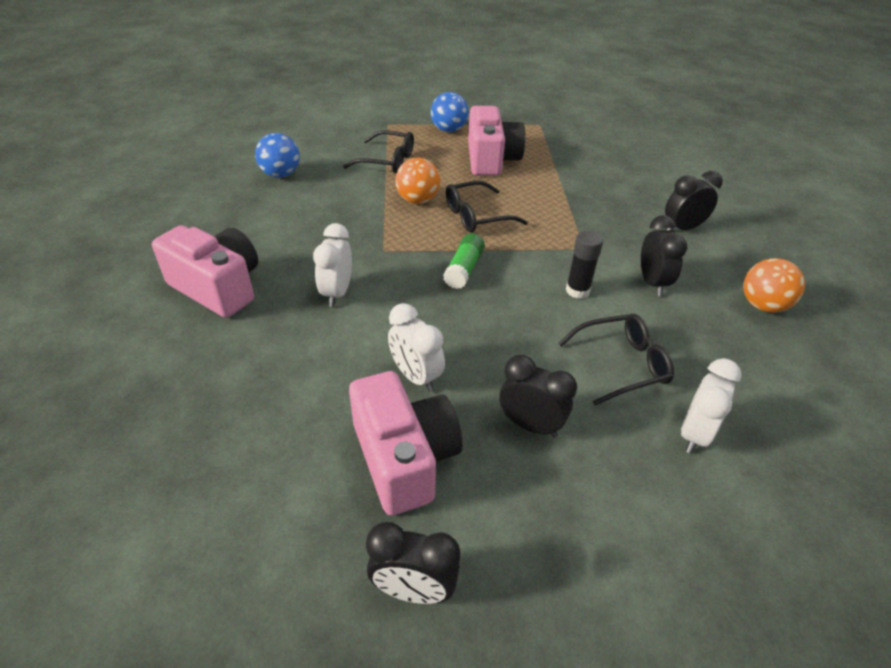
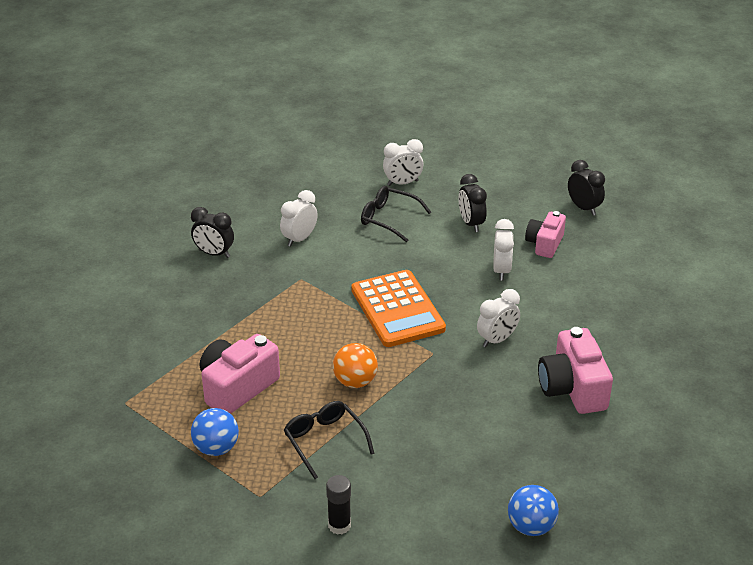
camera: 135 degrees left, 5 degrees down
blue ball [255,133,300,178] -> blue ball moved to [508,485,559,536]
pink camera [349,371,462,516] -> pink camera [525,211,566,258], size x0.64
green glue stick [443,233,485,289] -> orange calculator [351,270,446,347]
black glasses [446,181,528,233] -> none
black glue stick [566,230,603,299] -> black glue stick moved to [326,475,351,535]
black clock [641,215,688,296] -> white clock [280,190,318,247]
orange ball [743,258,805,313] -> none

